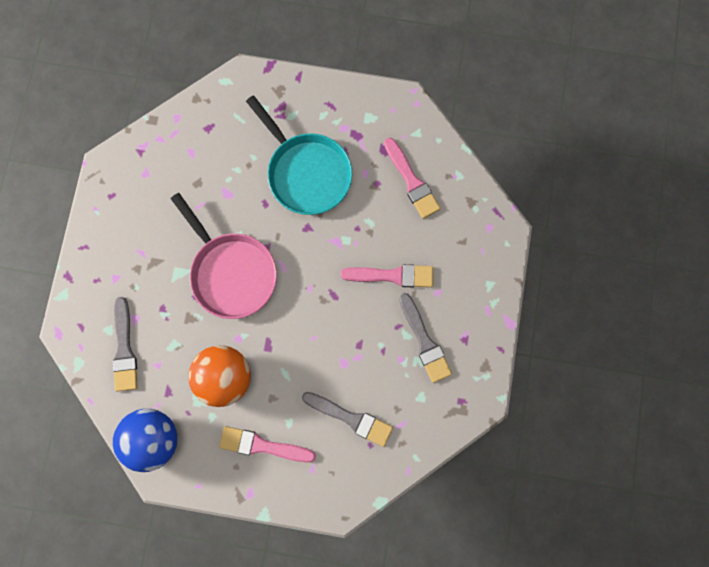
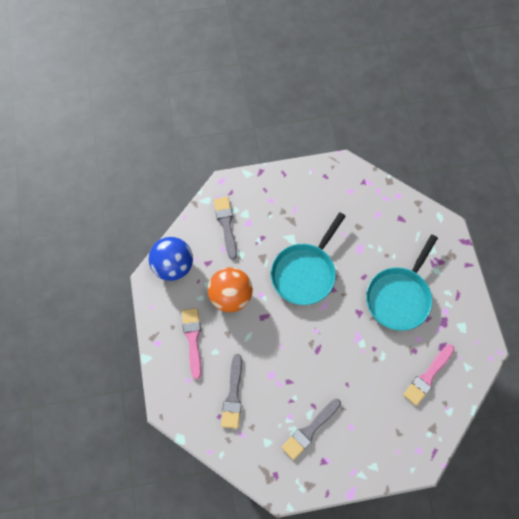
camera: 70 degrees right, 10 degrees down
grey brush [112,297,138,391] -> grey brush turned 105 degrees clockwise [214,197,237,260]
pink pan [171,193,277,319] -> turquoise pan [271,212,346,305]
pink brush [341,264,433,287] -> none

